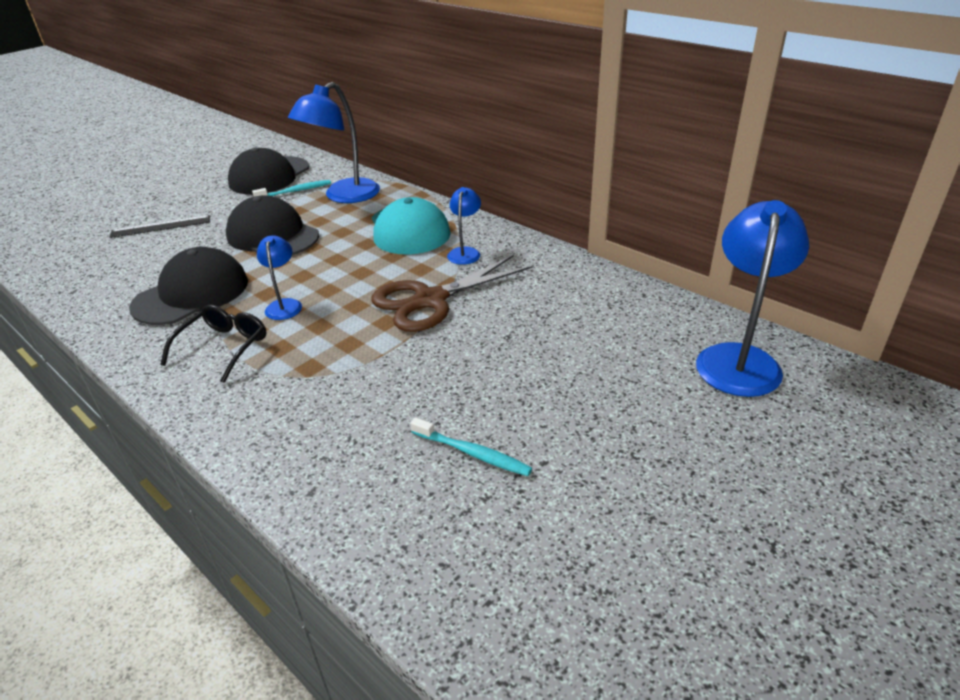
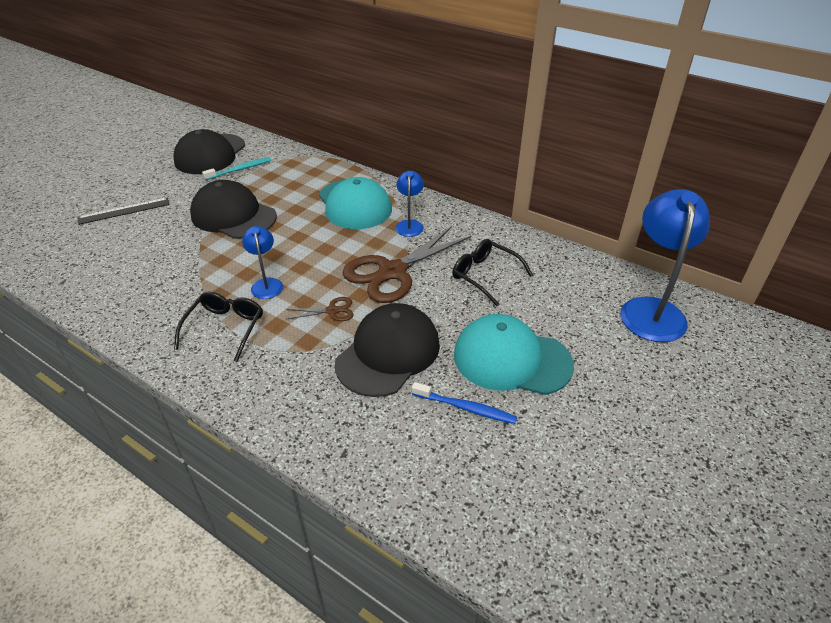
camera: 10 degrees left, 5 degrees up
black cap [129,247,248,325] -> black cap moved to [335,303,440,397]
blue lamp [288,82,380,203] -> none
turquoise toothbrush [410,417,532,476] -> blue toothbrush [412,382,517,424]
none -> brown scissors [286,297,353,321]
none -> black glasses [452,239,533,306]
none -> turquoise cap [454,314,574,395]

